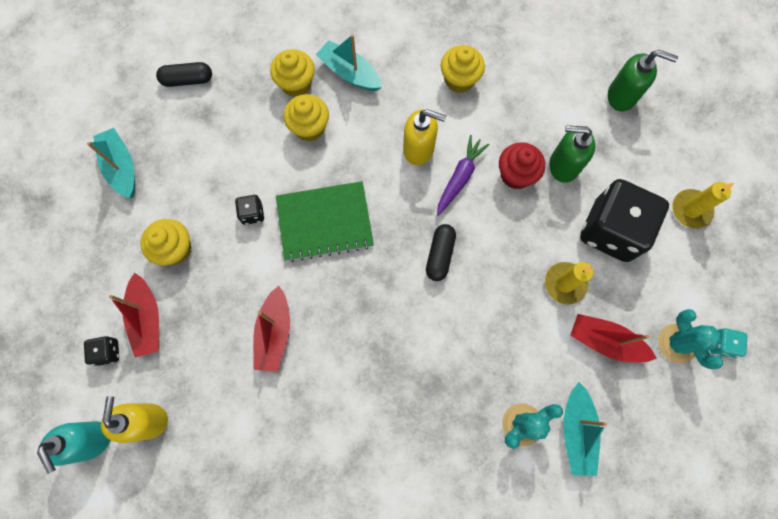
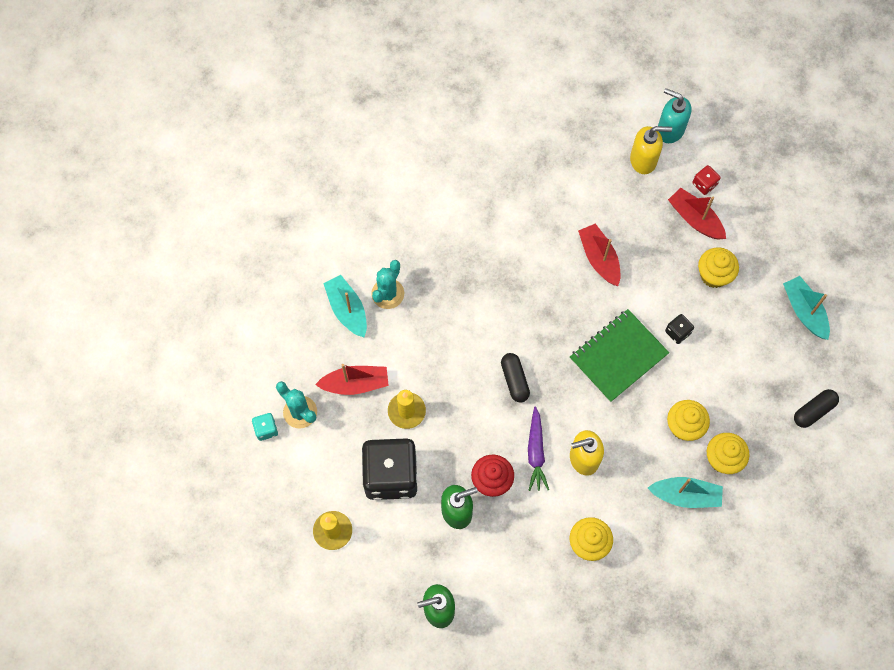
camera: 150 degrees right, 5 degrees down
black dice [84,336,119,366] -> red dice [692,165,721,195]
turquoise boat [87,128,135,198] -> turquoise boat turned 150 degrees counterclockwise [783,276,830,340]
yellow soap dispenser [101,396,168,443] -> yellow soap dispenser turned 60 degrees counterclockwise [630,126,672,174]

